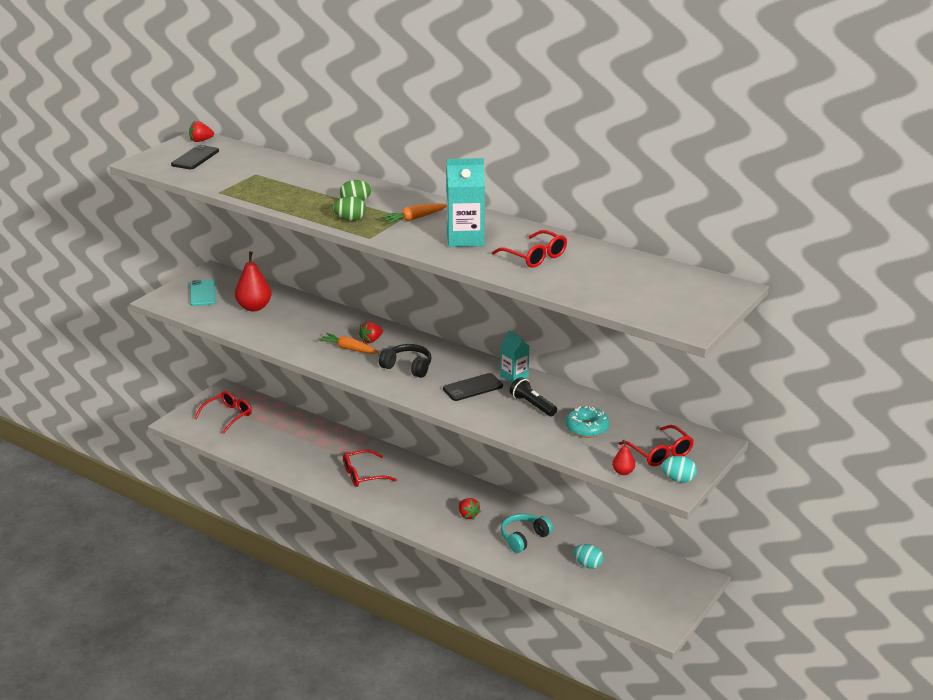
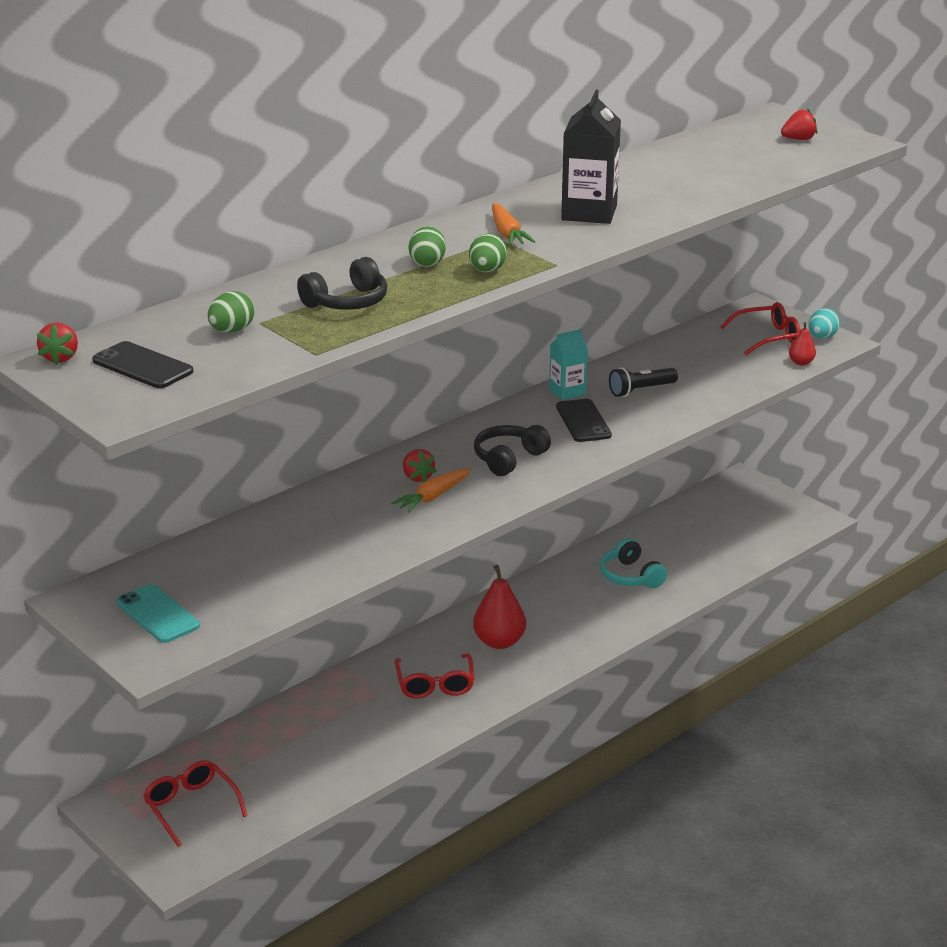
camera: 75 degrees left, 0 degrees up
turquoise phone [190,279,216,306] -> turquoise phone turned 45 degrees clockwise [116,584,200,643]
red pear [235,251,271,311] -> red pear moved to [473,565,526,649]
turquoise carton [446,158,485,247] -> black carton [561,90,621,224]
red strawberry [459,498,481,520] -> red strawberry moved to [781,108,817,140]
red glasses [492,230,567,268] -> none
turquoise donut [565,406,609,438] -> none
turquoise egg [573,544,603,569] -> none
none -> green egg [208,291,254,333]
none -> black headphones [297,257,387,310]

